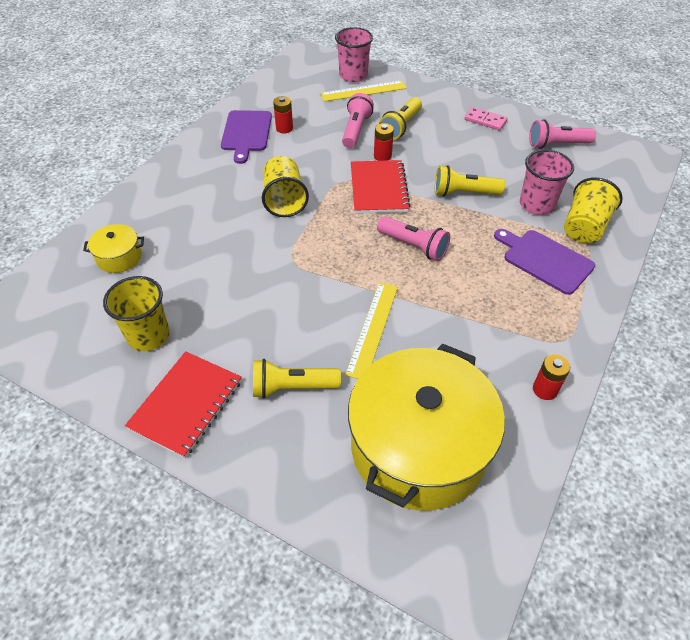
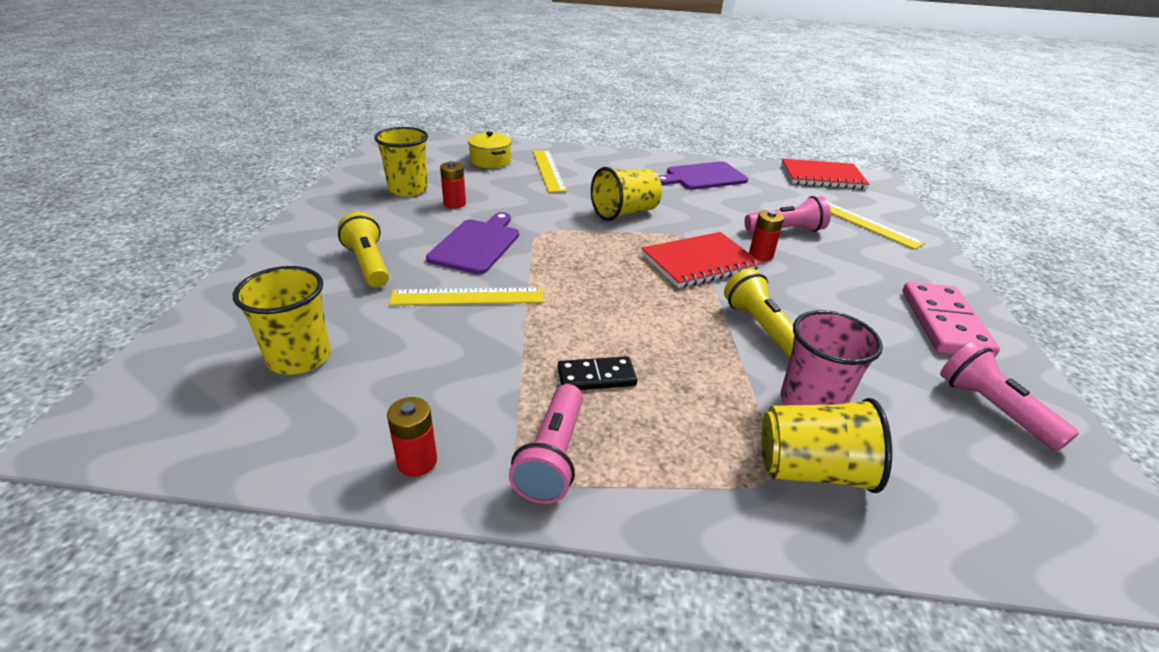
camera: 65 degrees right, 15 degrees down
red notebook [125,351,242,458] -> red notebook moved to [781,159,870,189]
red battery [273,96,293,134] -> red battery moved to [440,161,466,209]
pink cup [335,27,373,82] -> none
yellow pot [348,343,505,510] -> yellow cup [233,266,331,375]
pink flashlight [377,216,450,261] -> pink flashlight moved to [509,384,583,504]
yellow flashlight [379,97,422,140] -> none
pink domino [465,107,507,130] -> pink domino [903,282,1000,357], size x1.69
purple cutting board [494,229,595,295] -> purple cutting board moved to [426,212,519,274]
none -> yellow ruler [533,150,567,193]
none -> black domino [558,356,637,390]

